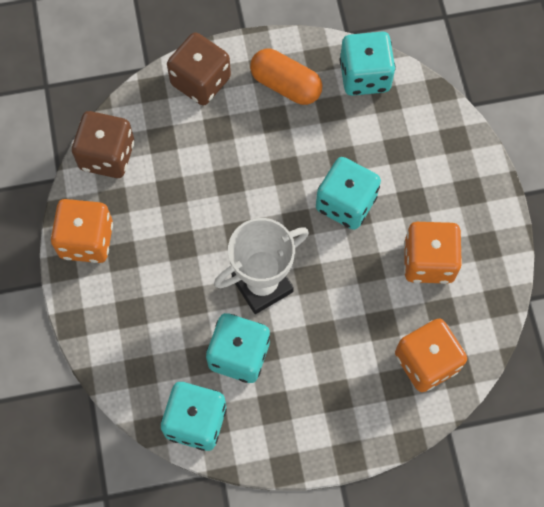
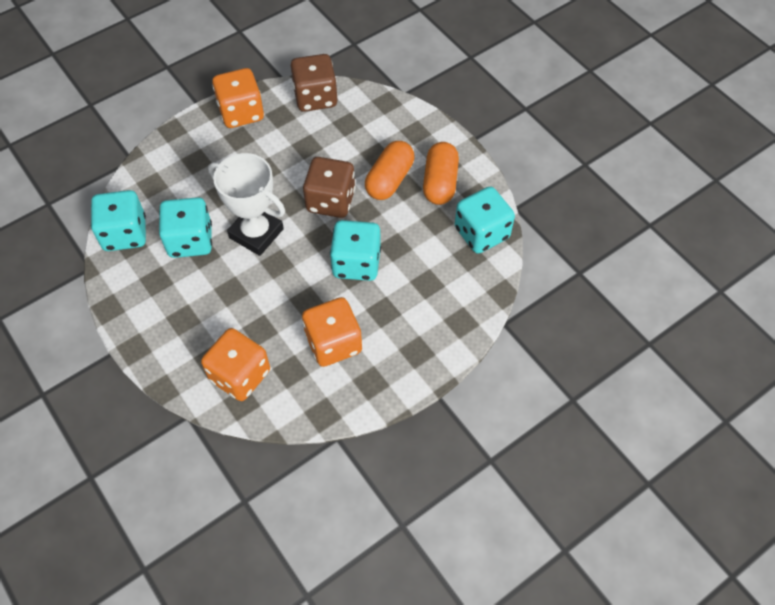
camera: 65 degrees right, 10 degrees down
brown dice [167,32,231,106] -> brown dice moved to [303,157,355,218]
none -> orange capsule [365,141,414,200]

